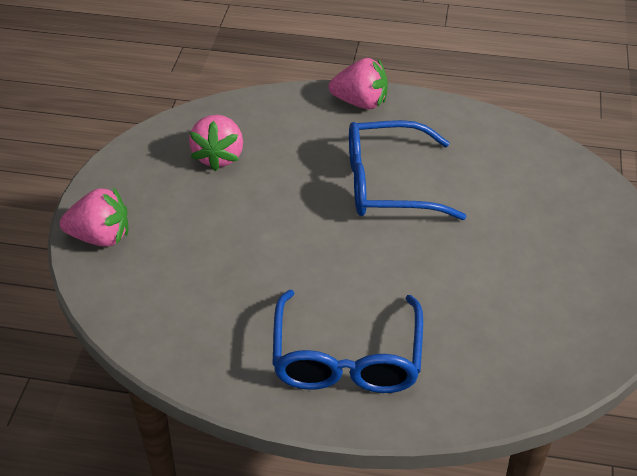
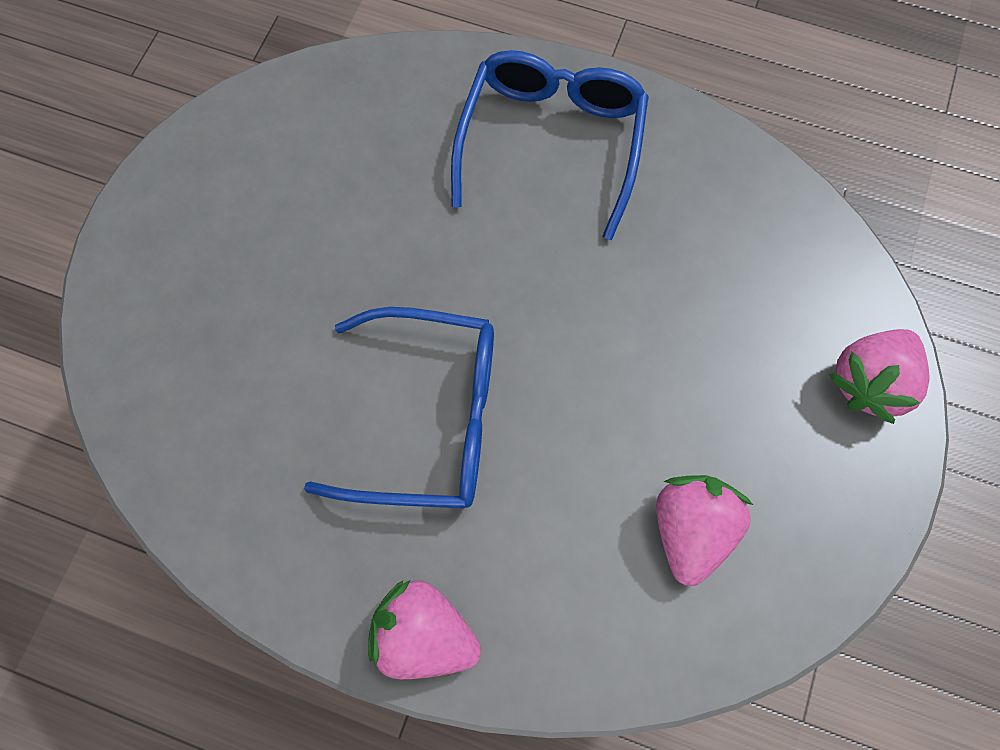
camera: 170 degrees left, 25 degrees up
pink strawberry [60,188,128,247] -> pink strawberry turned 60 degrees counterclockwise [829,329,929,424]

